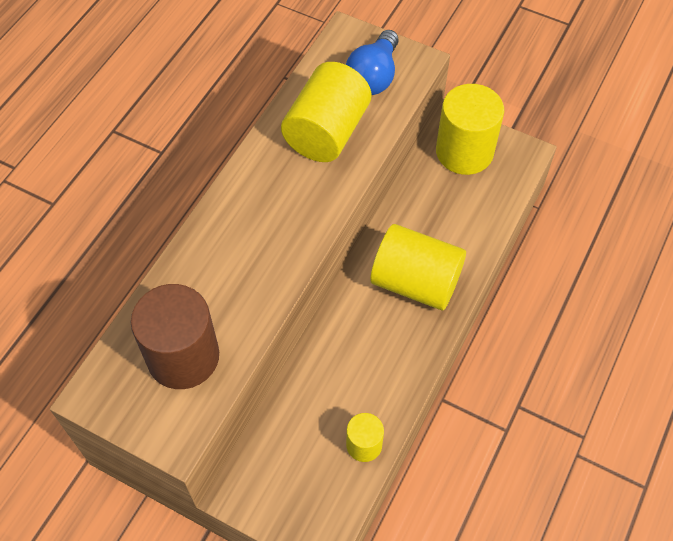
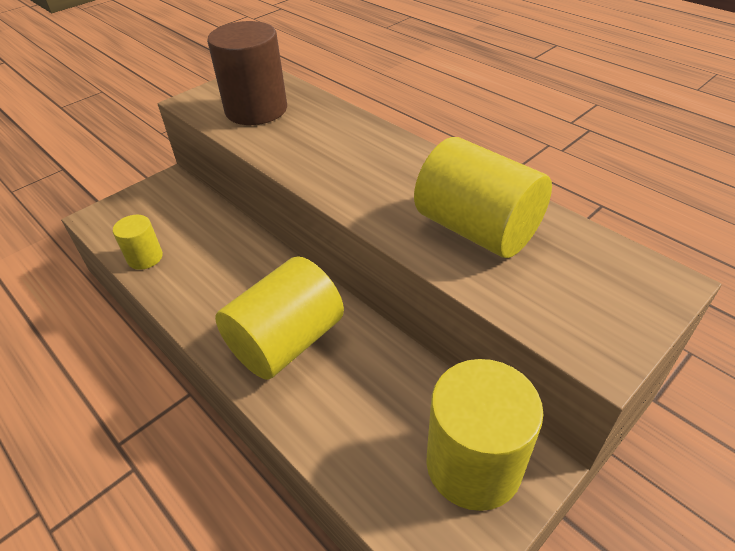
camera: 110 degrees right, 15 degrees down
blue light bulb [346,30,399,95] -> none

